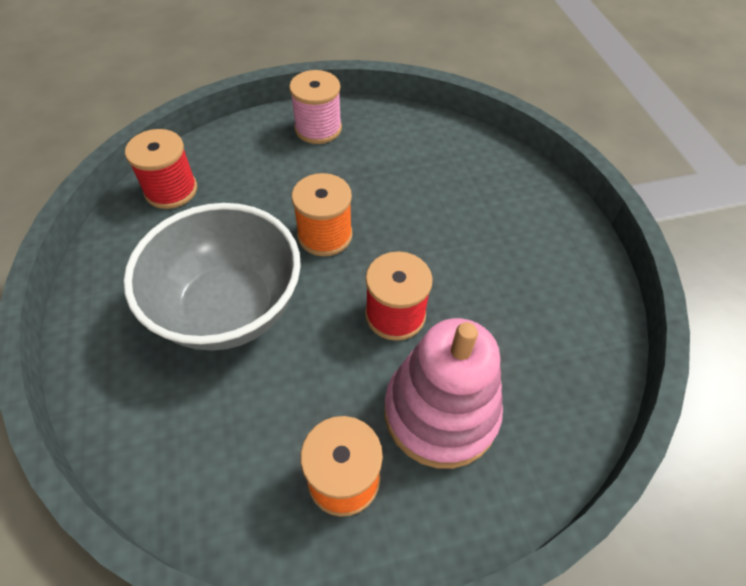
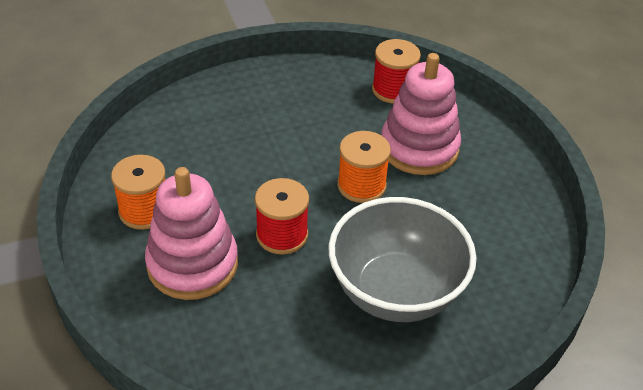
camera: 85 degrees right, 10 degrees down
grey bowl [124,203,301,351] -> grey bowl moved to [329,197,477,322]
pink spool [289,70,342,144] -> none
none -> pink stacking toy [381,53,461,175]

